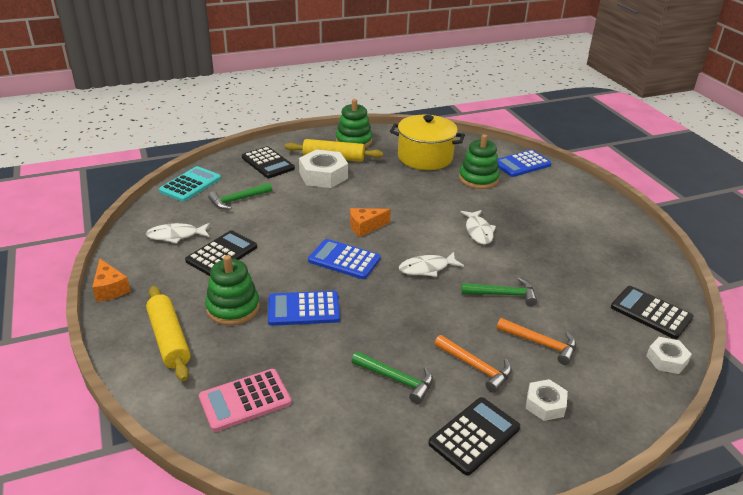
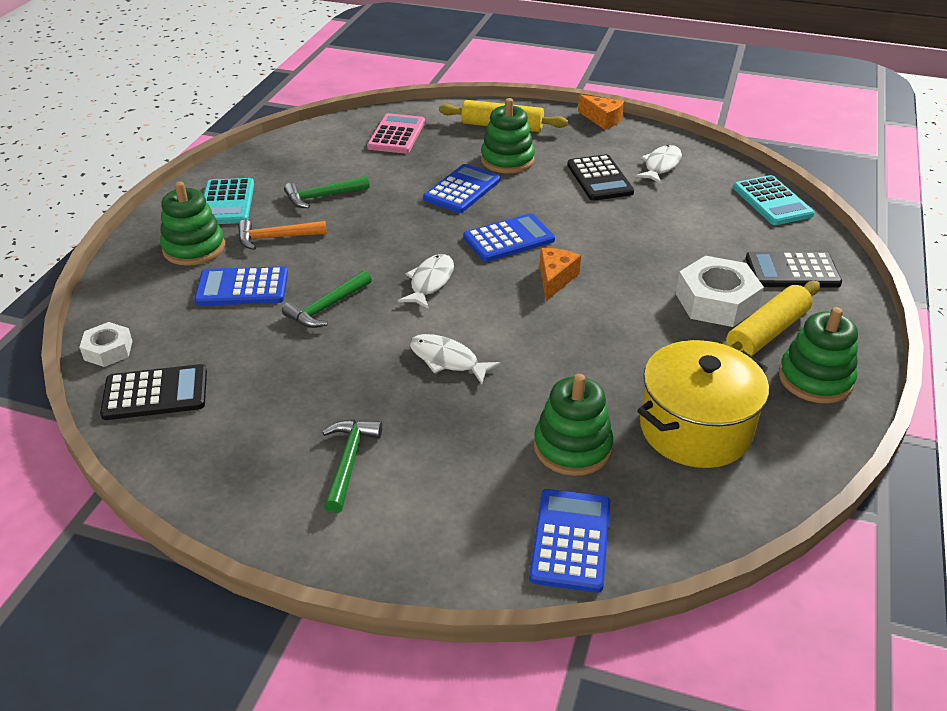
camera: 130 degrees right, 5 degrees up
orange cheese [92,259,130,302] -> orange cheese turned 150 degrees counterclockwise [578,95,624,130]
green hammer [208,183,272,210] -> green hammer moved to [322,420,382,513]
black calculator [428,397,520,476] -> turquoise calculator [204,178,254,224]
orange hammer [497,318,576,365] -> blue calculator [194,266,288,306]
white nut [526,379,568,421] -> green stacking toy [160,181,225,266]

